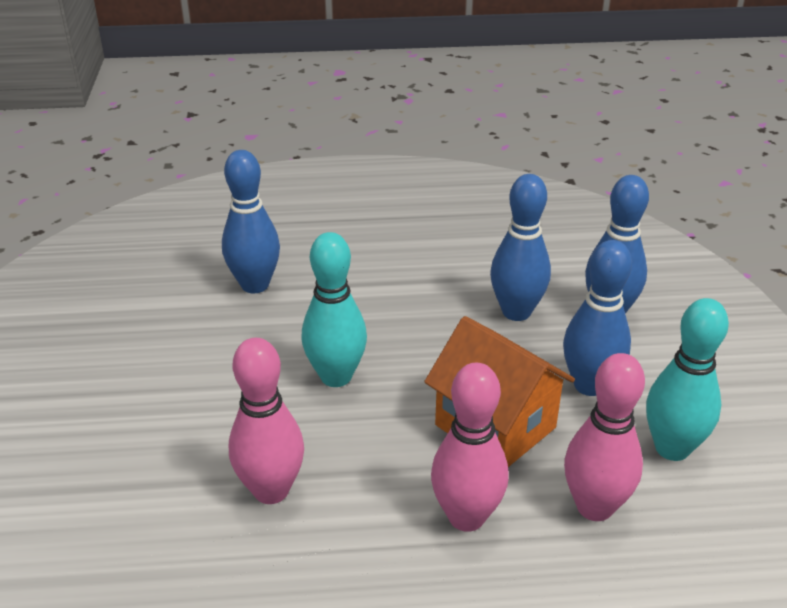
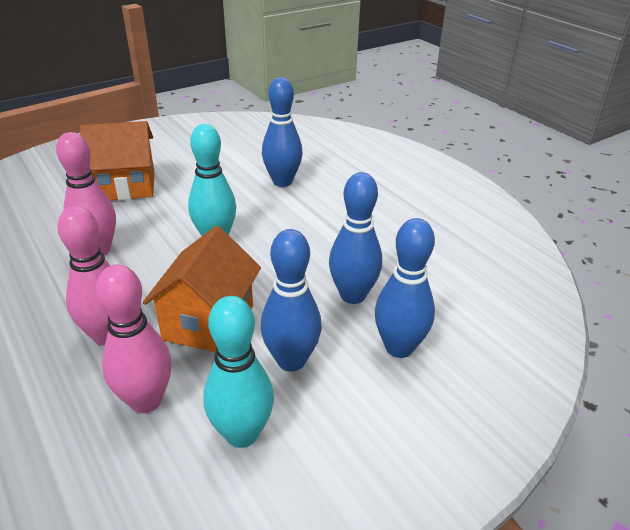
camera: 60 degrees right, 0 degrees up
none -> orange house [80,121,155,200]

